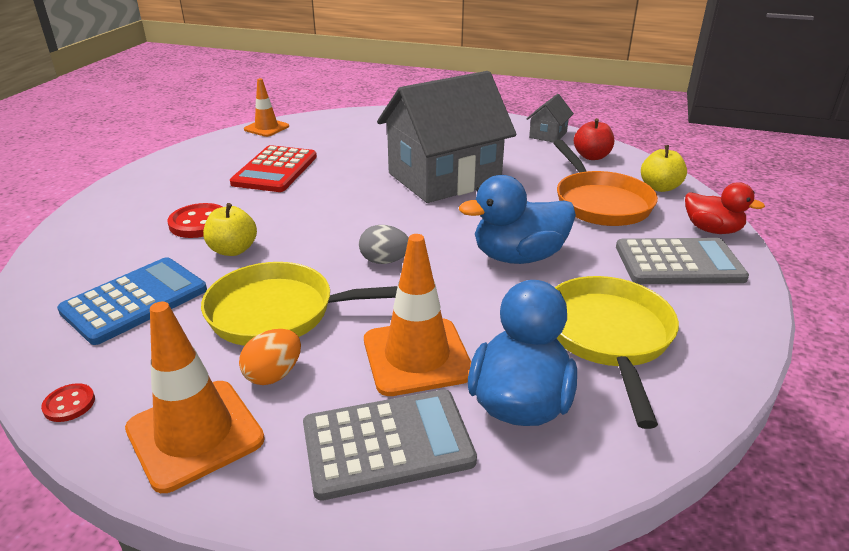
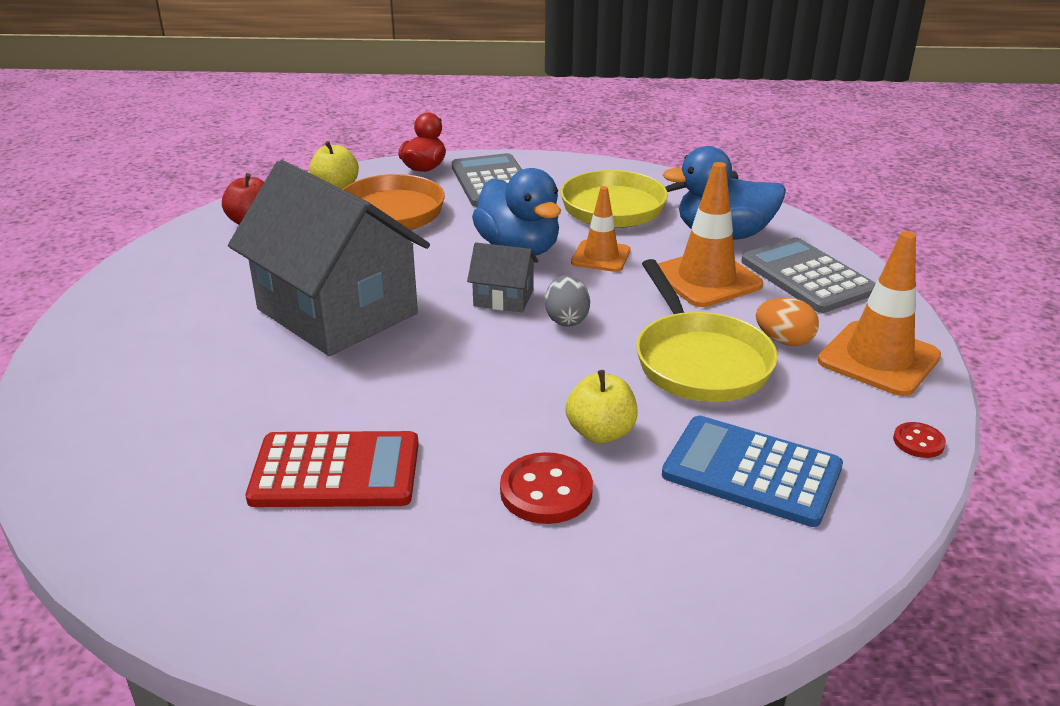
camera: 105 degrees left, 0 degrees up
orange traffic cone [244,78,289,137] -> orange traffic cone moved to [571,186,630,272]
grey house [527,94,574,142] -> grey house moved to [467,242,538,312]

